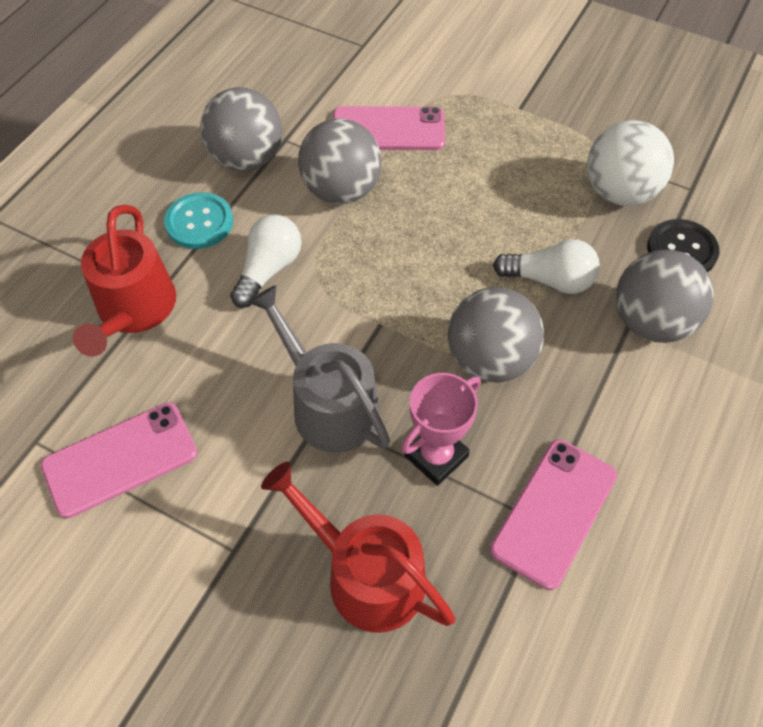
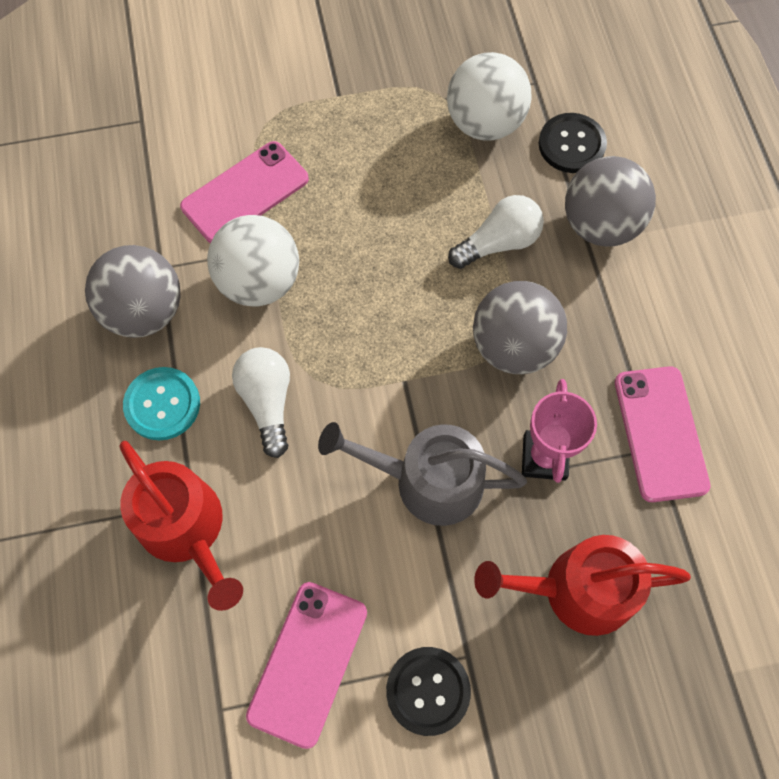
camera: 40 degrees left, 10 degrees up
grey ball [298,119,382,204] -> white ball [207,215,299,307]
none -> black button [386,647,471,736]

